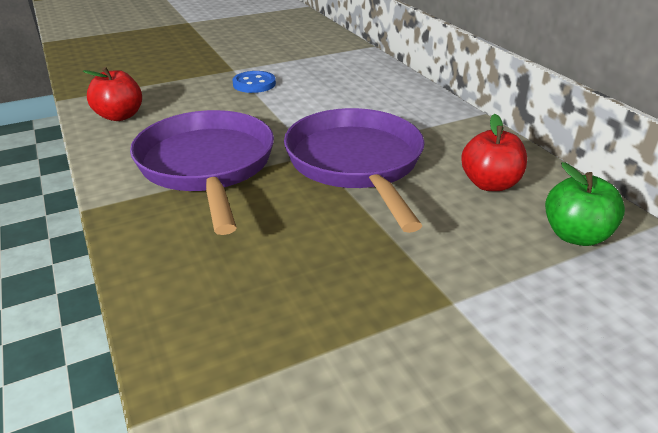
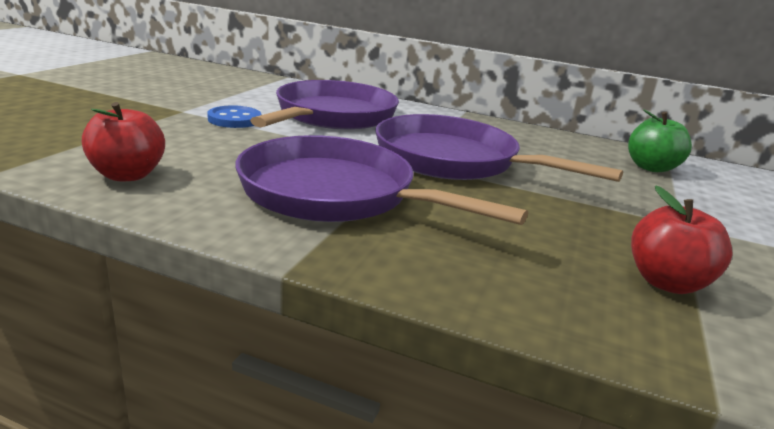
camera: 45 degrees left, 10 degrees down
red apple [461,114,527,191] -> red apple moved to [631,186,733,294]
none -> purple pan [250,80,399,130]

